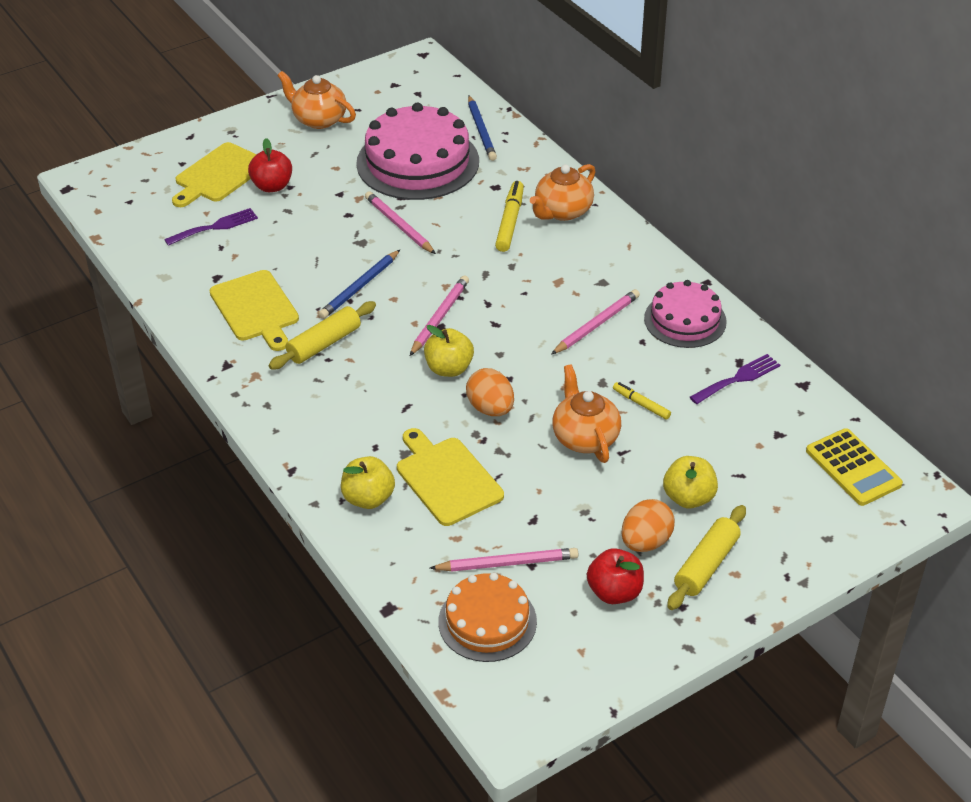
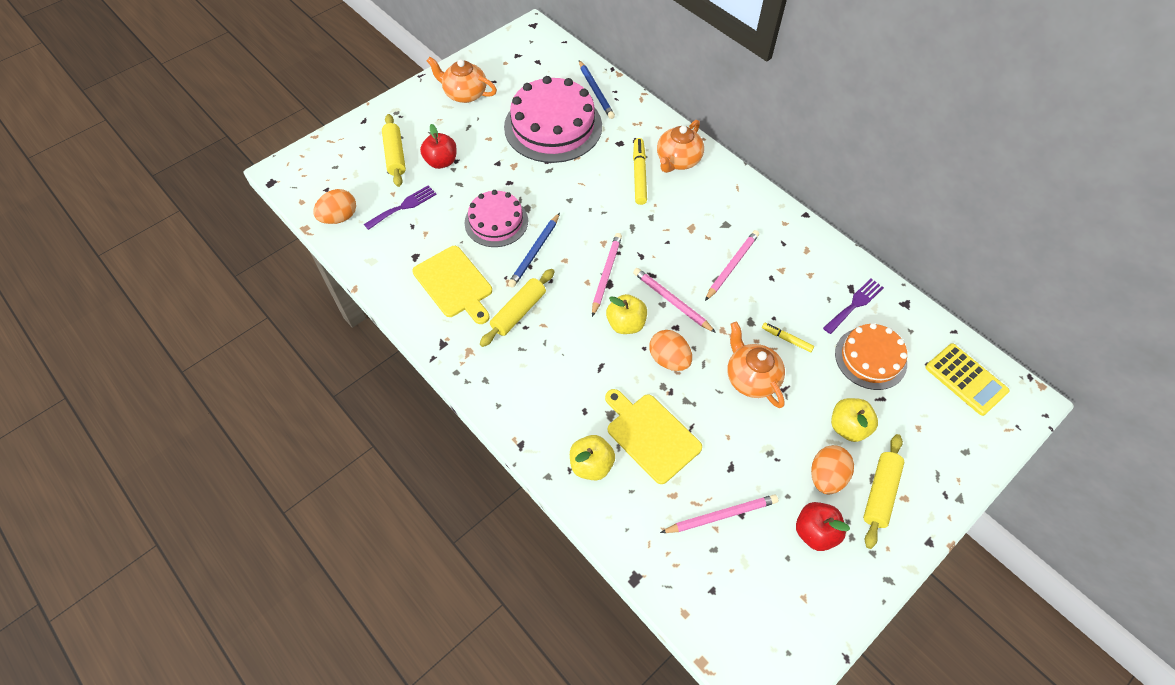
camera: 10 degrees left, 15 degrees up
yellow cutting board [172,142,257,207] -> yellow rolling pin [382,114,406,187]
pink pencil [365,191,436,254] -> pink pencil moved to [633,268,716,333]
orange cake [438,572,537,662] -> orange cake moved to [835,323,907,390]
pink cake [644,280,727,348] -> pink cake moved to [465,190,528,247]
none -> orange egg [313,189,356,224]

